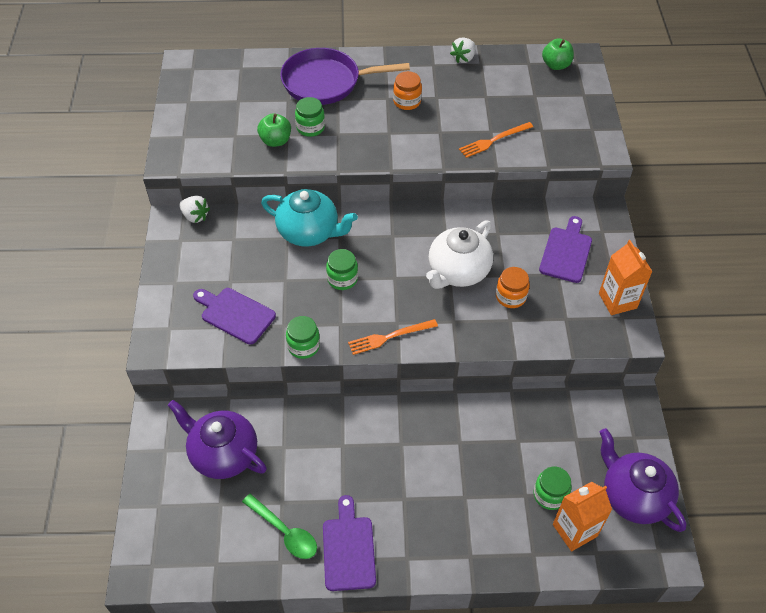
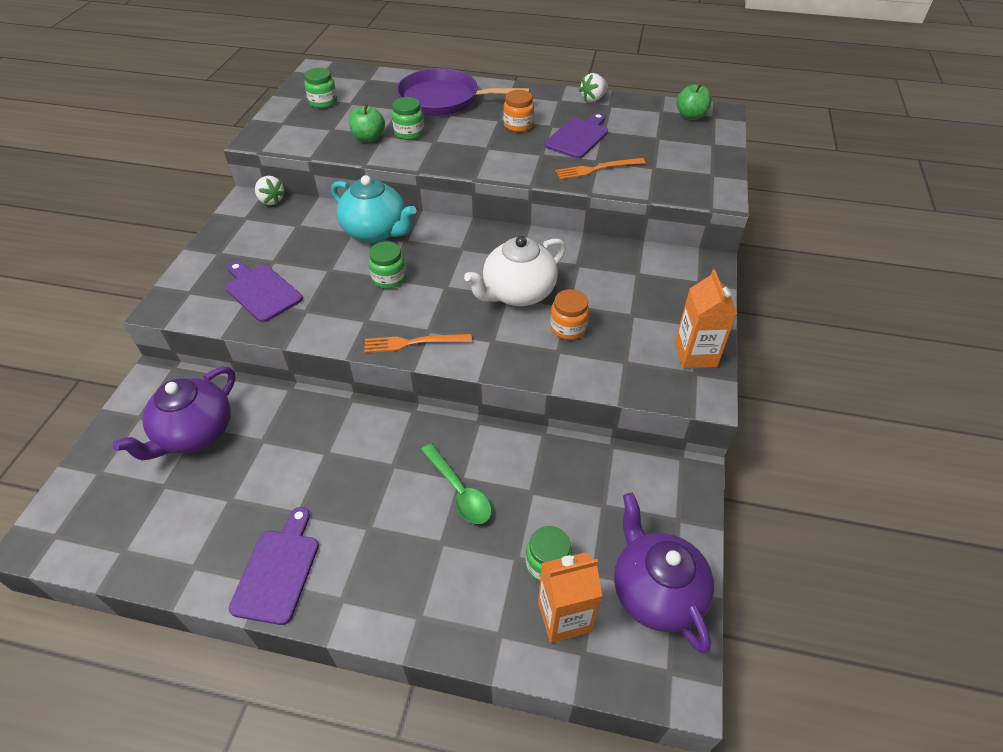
camera: 15 degrees right, 5 degrees down
purple teapot [168,400,267,479] -> purple teapot turned 105 degrees counterclockwise [112,367,235,460]
green spoon [242,494,317,559] -> green spoon moved to [421,443,492,524]
green jar [286,316,320,359] -> green jar moved to [304,68,337,108]
purple cutting board [539,216,592,283] -> purple cutting board moved to [544,113,608,159]

